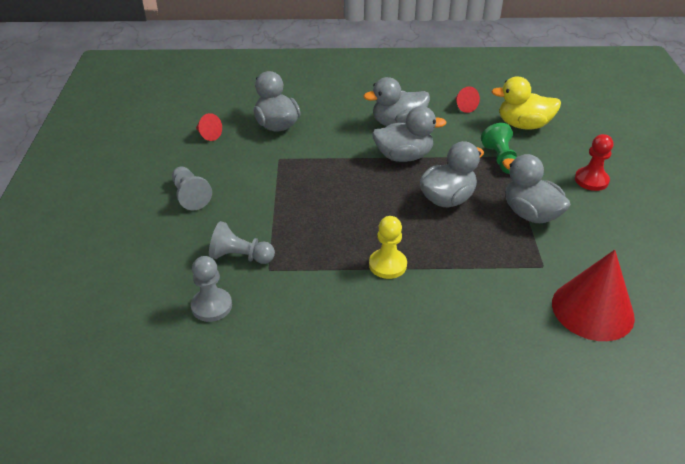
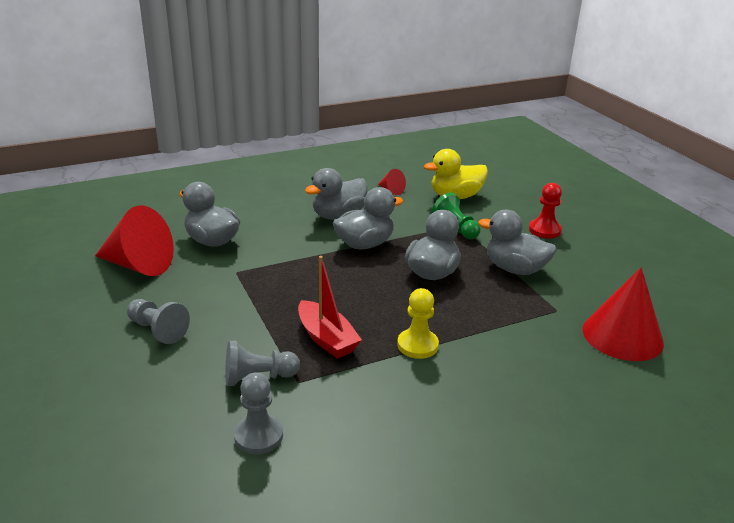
camera: 25 degrees left, 10 degrees down
red cone [196,113,222,141] -> red cone [95,206,174,276], size x2.21
none -> red boat [298,256,362,359]

